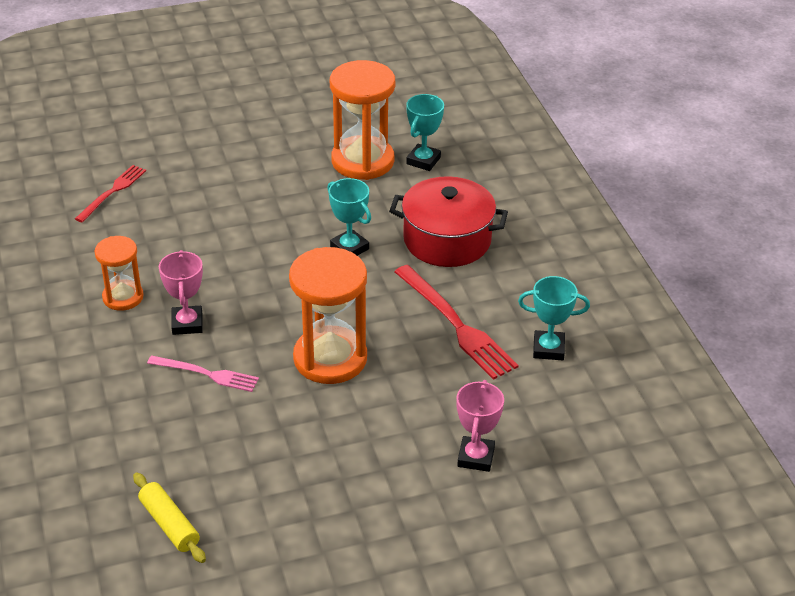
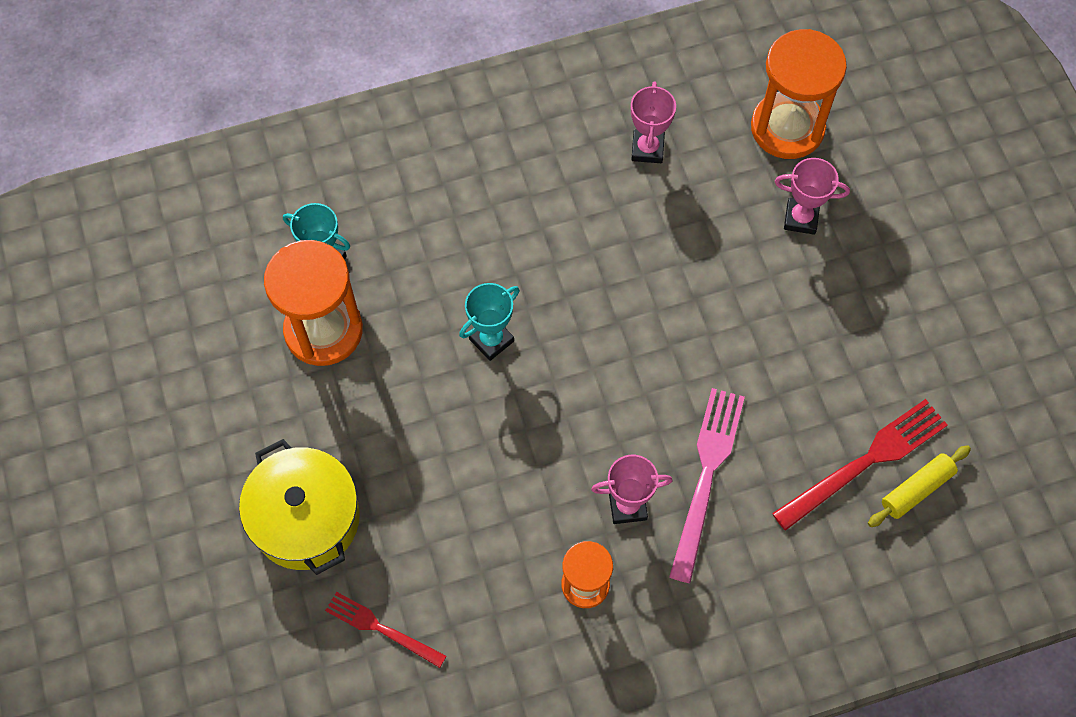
camera: 90 degrees left, 25 degrees up
pink fork [147,355,259,392] -> pink fork [669,388,745,583], size x1.64
orange hourglass [289,247,367,384] -> orange hourglass moved to [751,29,847,159]
red pot [389,176,508,267] -> none
red fork [394,265,519,380] -> red fork moved to [772,399,948,531]
turquoise trophy [518,276,590,360] -> pink trophy [631,81,676,163]
none -> yellow pot [239,439,360,575]

